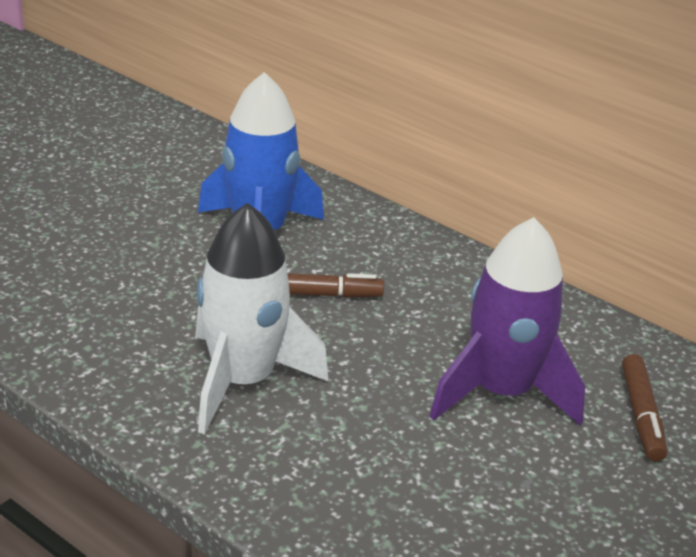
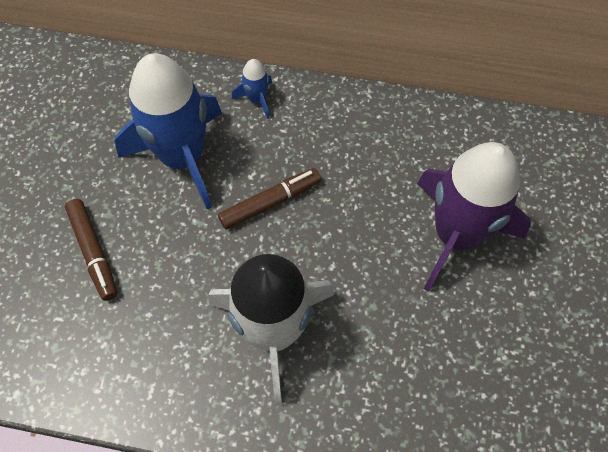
camera: 25 degrees left, 30 degrees up
brown marker [622,354,667,462] -> brown marker moved to [65,199,118,301]
none -> blue rocket [232,59,272,119]

